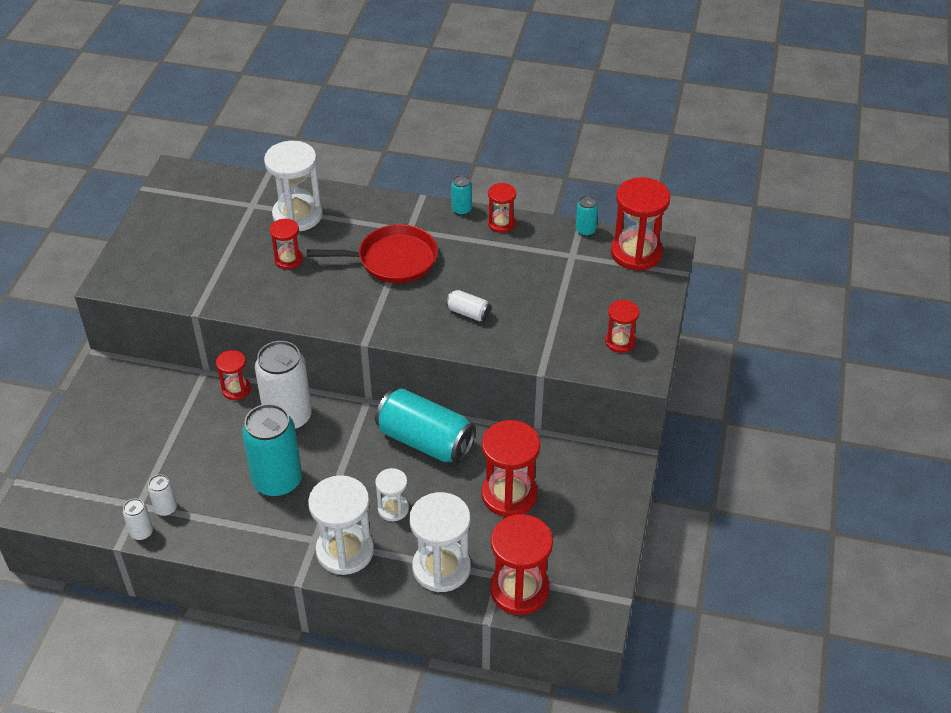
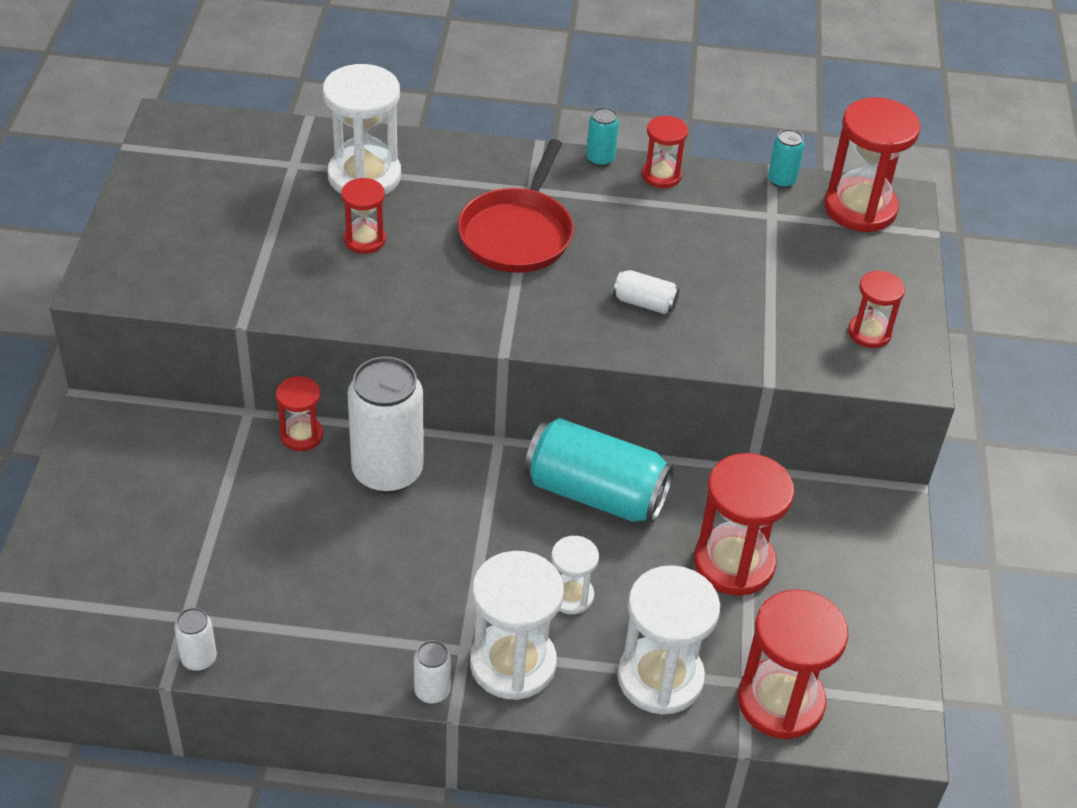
camera: 10 degrees left, 0 degrees up
white can [148,475,177,516] -> white can moved to [414,640,451,704]
turquoise can [242,404,302,497] -> none
red pan [307,224,438,283] -> red pan turned 120 degrees clockwise [458,139,574,273]

